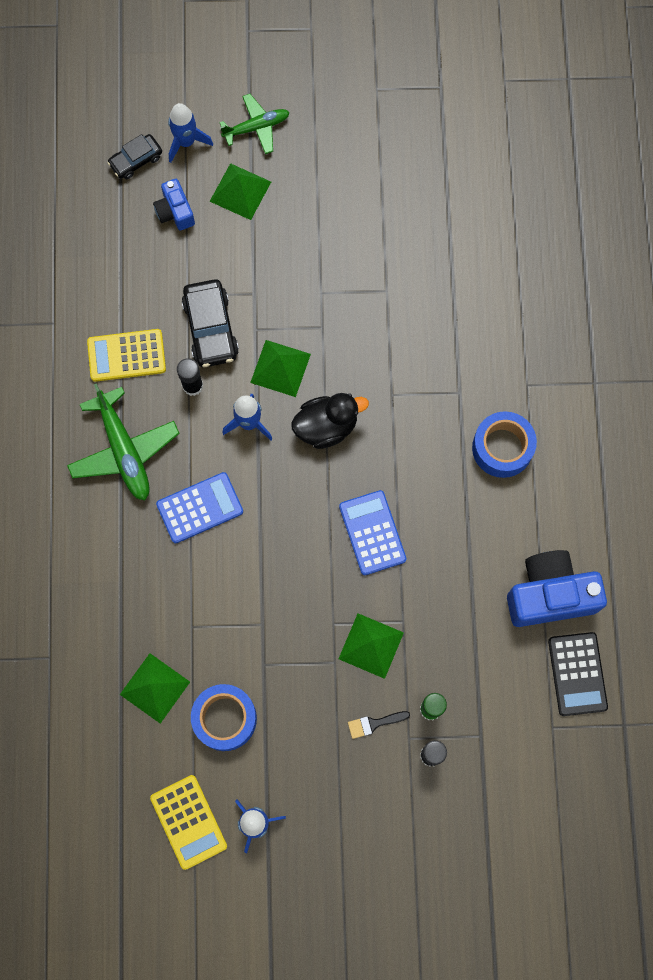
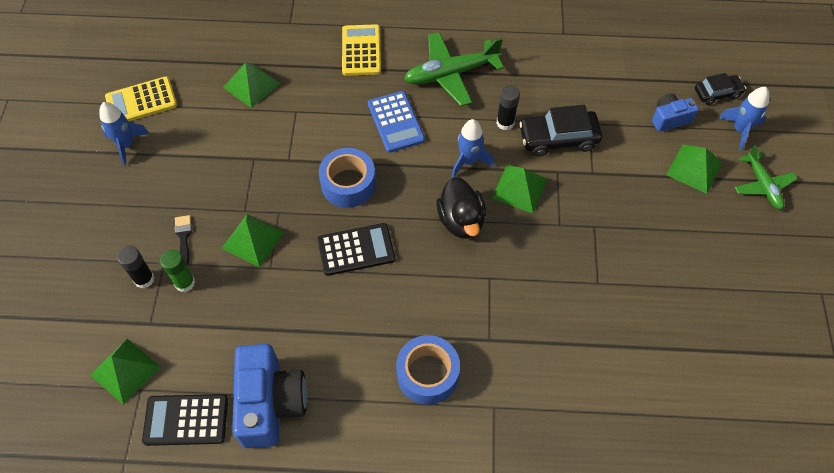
camera: 95 degrees right, 15 degrees down
yellow calculator [87,329,166,382] -> yellow calculator moved to [342,24,381,76]
black car [107,134,162,179] -> black car turned 105 degrees clockwise [695,73,746,105]
blue tape [191,684,257,751] -> blue tape moved to [319,148,376,208]
blue calculator [339,490,406,575] -> black calculator [318,223,395,276]
none -> green pyramid [90,339,160,405]

